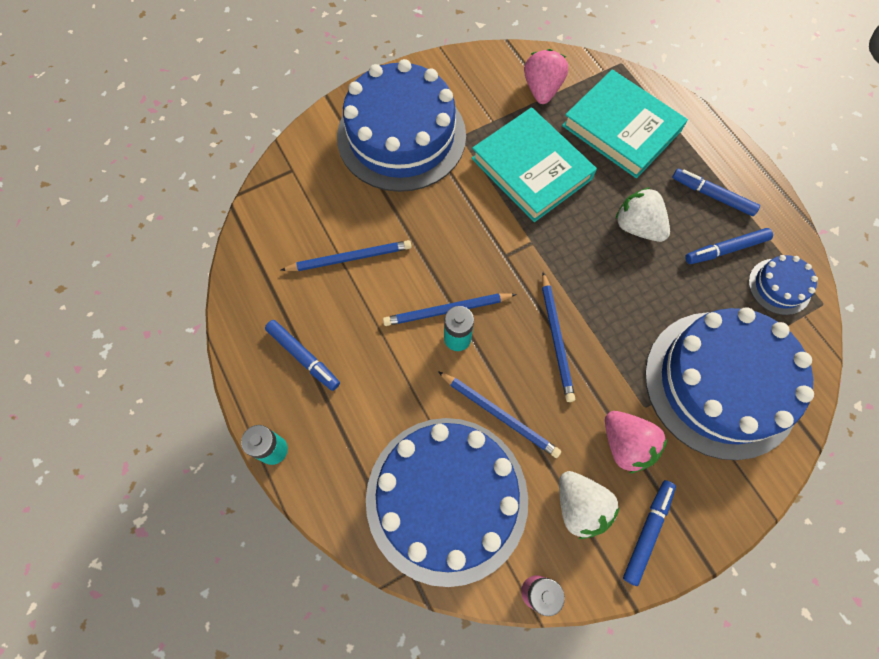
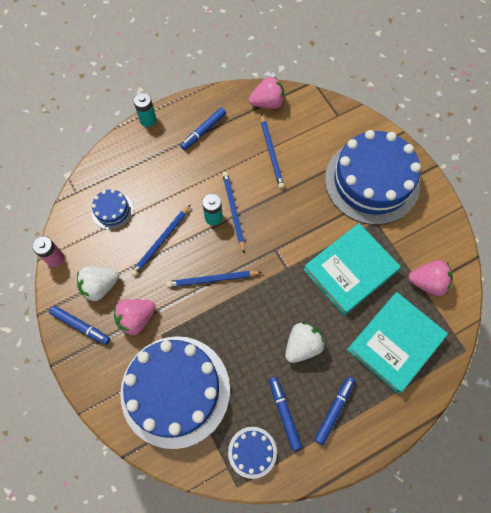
camera: 90 degrees right, 0 degrees up
blue cake [366,418,528,587] -> blue cake [92,189,133,230], size x0.43
none -> pink strawberry [249,76,285,109]

